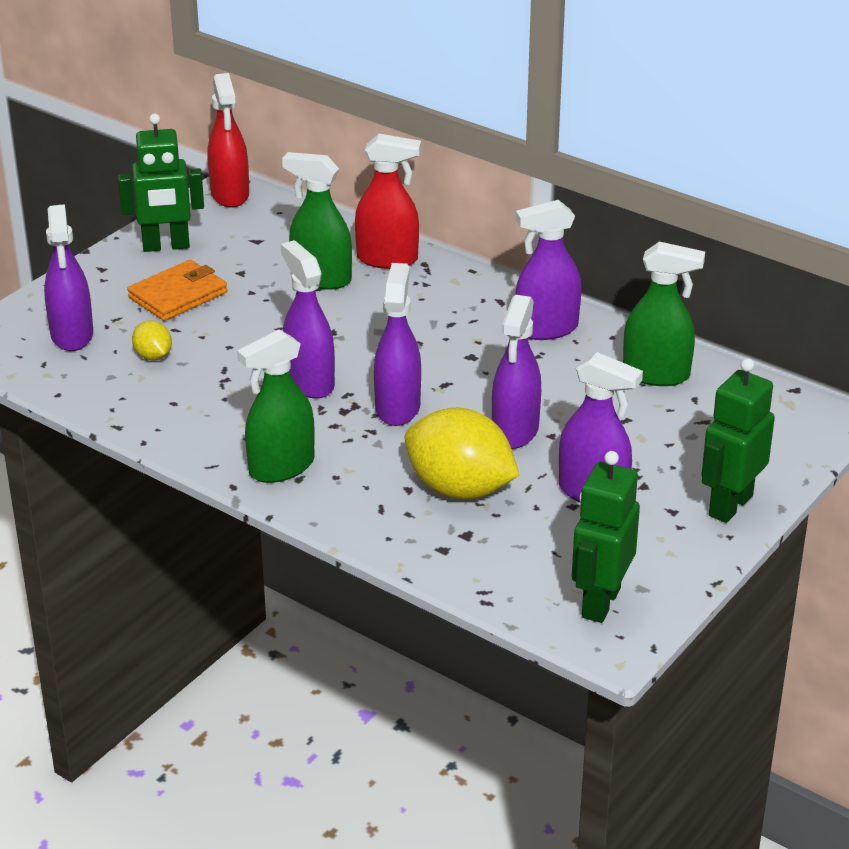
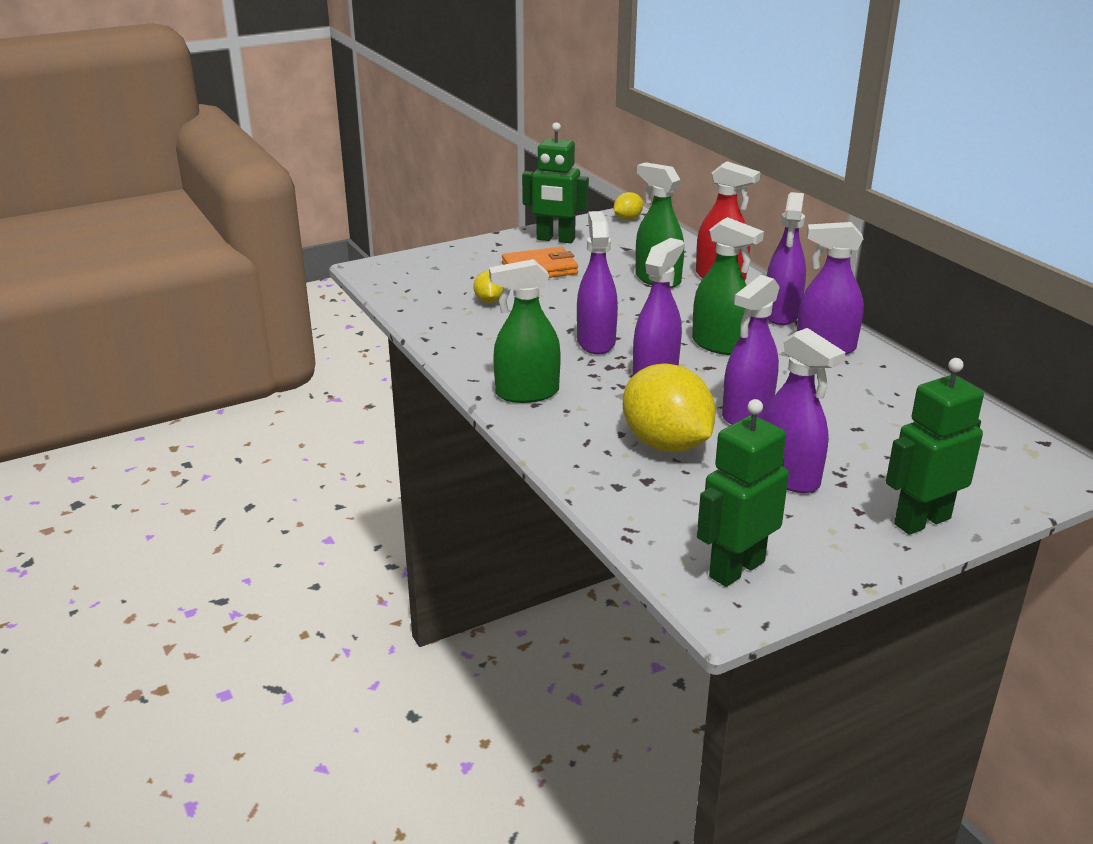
camera: 25 degrees right, 5 degrees down
purple spray bottle [44,204,93,351] -> purple spray bottle moved to [767,192,806,325]
red spray bottle [207,73,249,208] -> yellow lemon [614,192,643,220]
green spray bottle [623,242,705,386] -> green spray bottle moved to [692,217,764,355]

